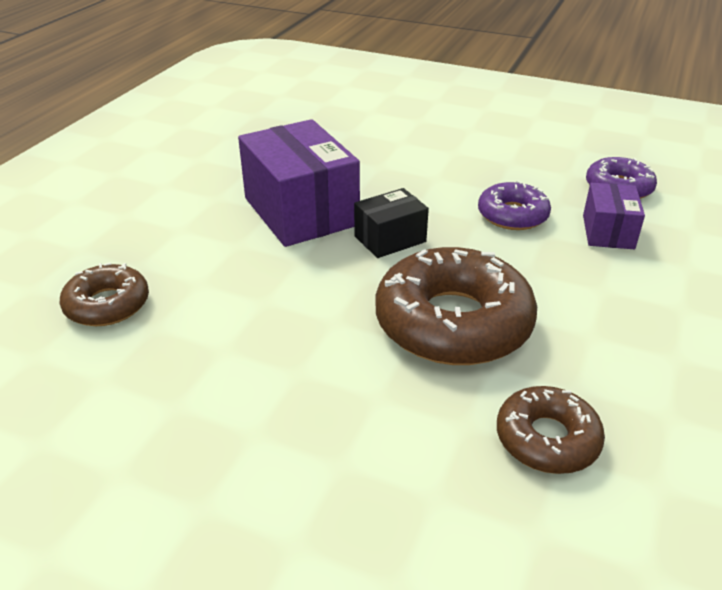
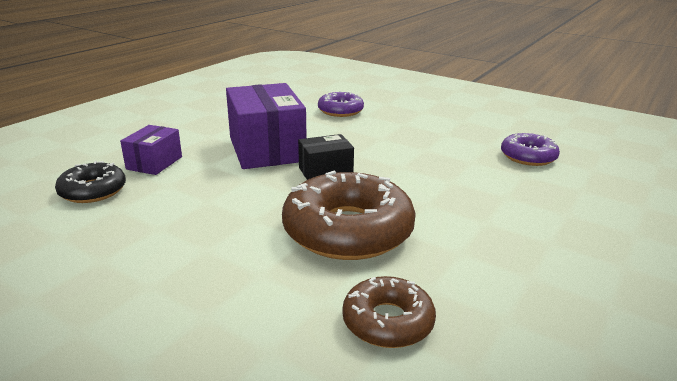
camera: 10 degrees right, 10 degrees down
brown donut [60,262,149,326] -> black donut [55,161,126,203]
purple donut [478,181,551,230] -> purple donut moved to [318,91,364,117]
purple box [583,183,645,249] -> purple box moved to [120,125,182,175]

